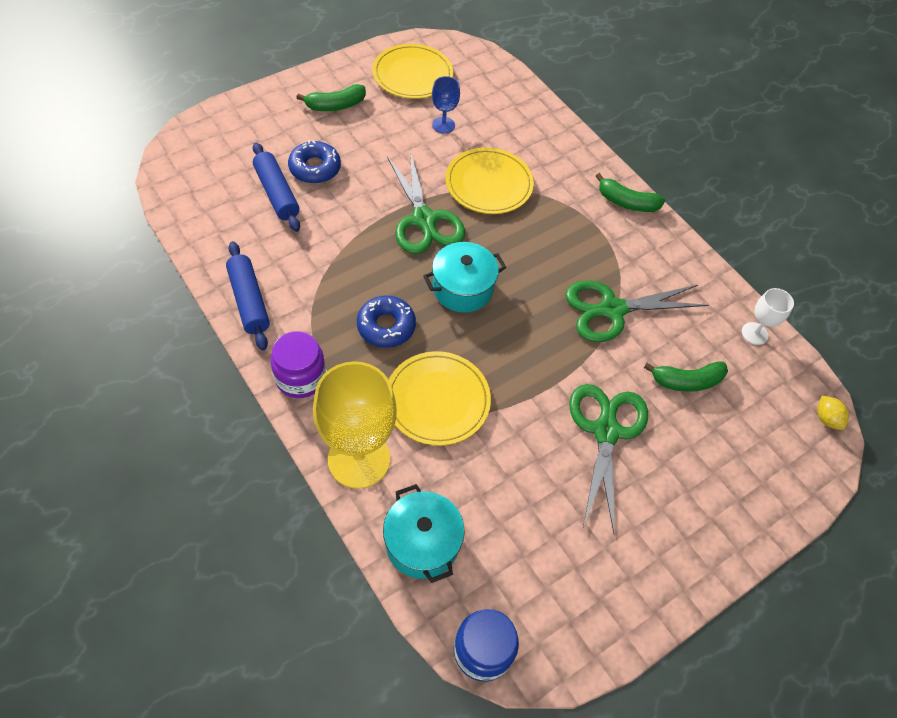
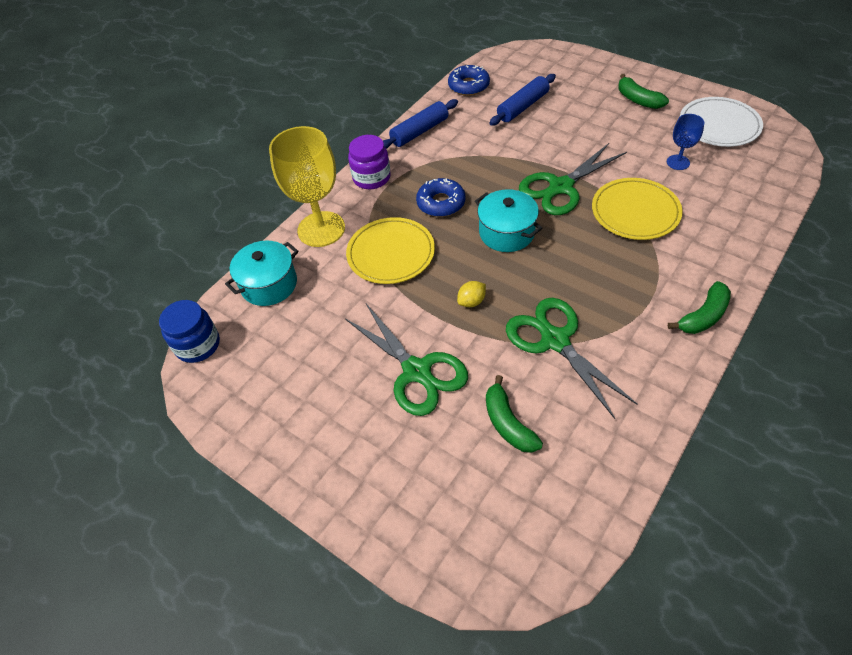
camera: 80 degrees right, 5 degrees down
blue donut [288,140,341,184] -> blue donut moved to [448,65,490,96]
yellow plate [372,44,453,99] -> white plate [680,97,763,147]
green scissors [569,384,648,533] -> green scissors turned 60 degrees clockwise [345,304,468,416]
green banana [596,173,665,212] -> green banana turned 135 degrees counterclockwise [668,281,731,334]
white goblet [742,288,794,345] -> none
yellow lemon [817,396,849,430] -> yellow lemon moved to [457,281,486,307]

